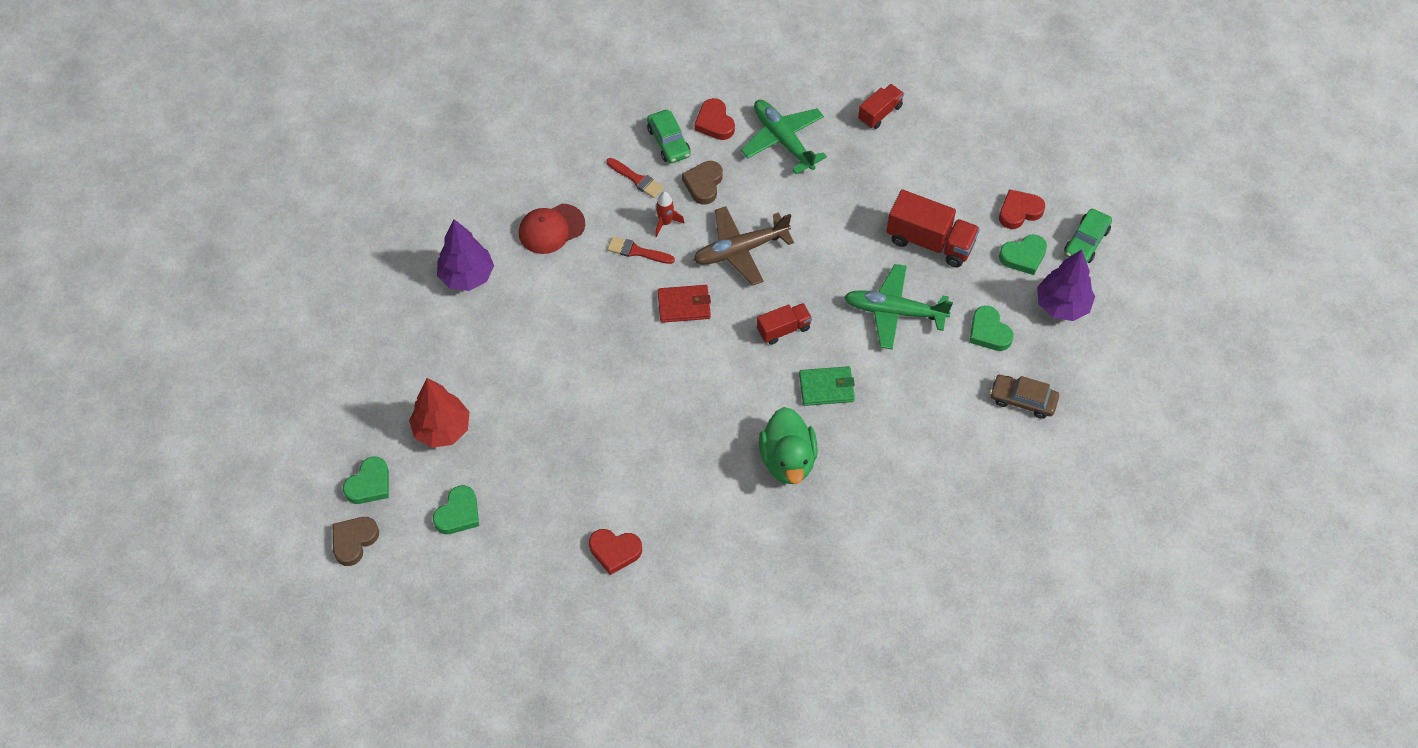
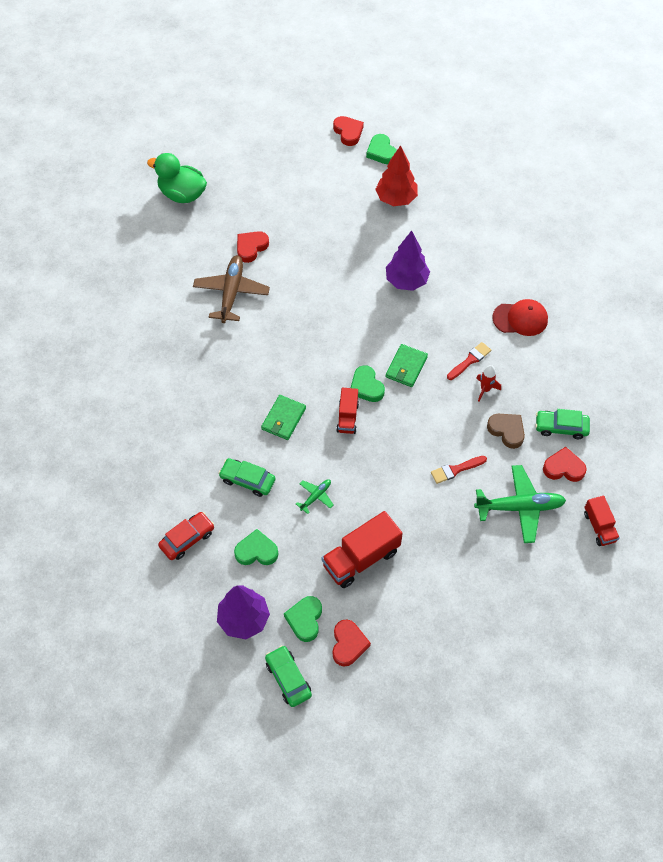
camera: 120 degrees right, 0 degrees up
brown heart [333,517,379,566] -> red heart [333,116,364,146]
green heart [433,485,479,534] -> green heart moved to [351,365,385,402]
purple tree [437,219,494,291] -> purple tree moved to [386,231,430,291]
red cap [519,204,585,254] -> red cap turned 90 degrees clockwise [492,299,548,336]
red brush [606,158,664,198] -> red brush moved to [431,456,487,484]
red wallet [658,285,711,323] -> green wallet [385,344,428,387]
brown plane [694,206,794,286] -> brown plane moved to [193,255,270,323]
green duck [759,407,818,484] -> green duck moved to [147,153,207,203]
green plane [844,264,953,350] -> green plane [296,479,334,514], size x0.49
red truck [858,84,904,129] -> red truck moved to [584,496,620,546]
brown car [990,375,1059,419] -> red car [158,512,214,560]
none -> green car [218,458,276,497]

